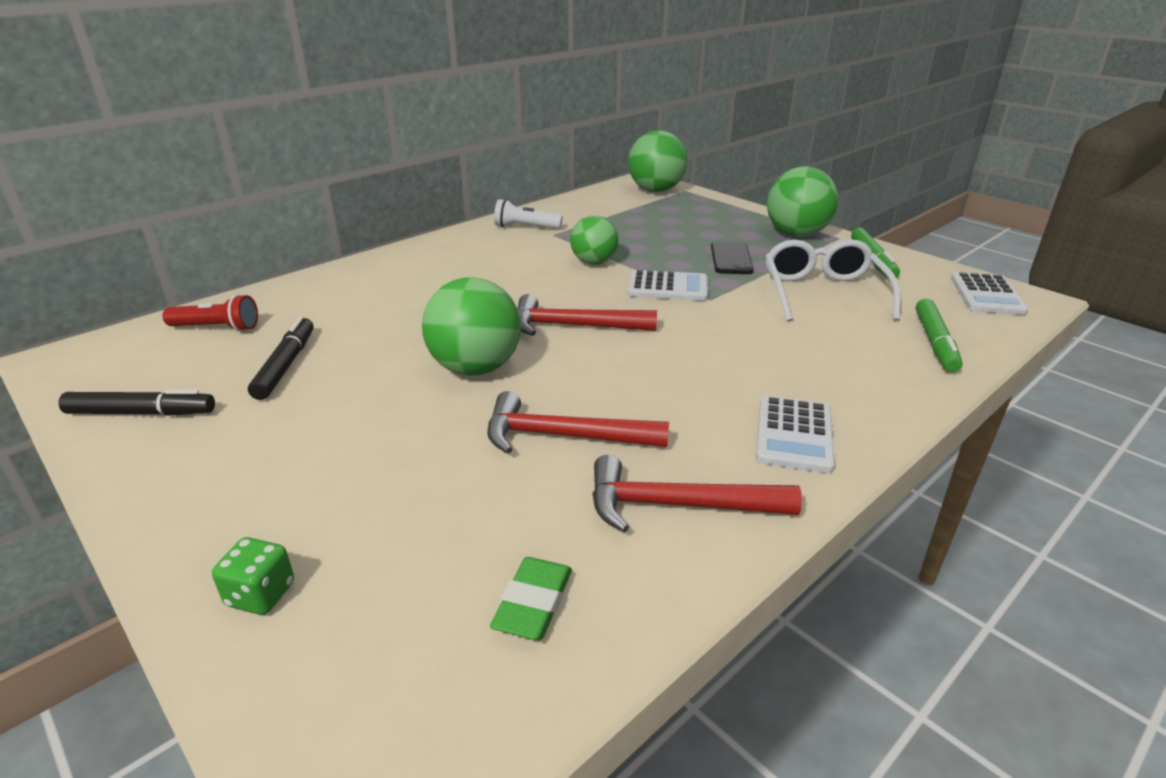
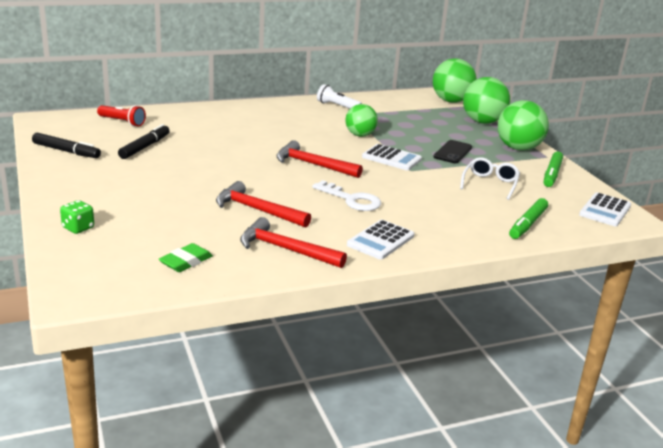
camera: 20 degrees right, 5 degrees down
green ball [422,277,521,376] -> green ball moved to [463,77,510,124]
white glasses [765,239,901,322] -> white glasses [460,157,520,200], size x0.66
none -> white key [312,180,381,211]

